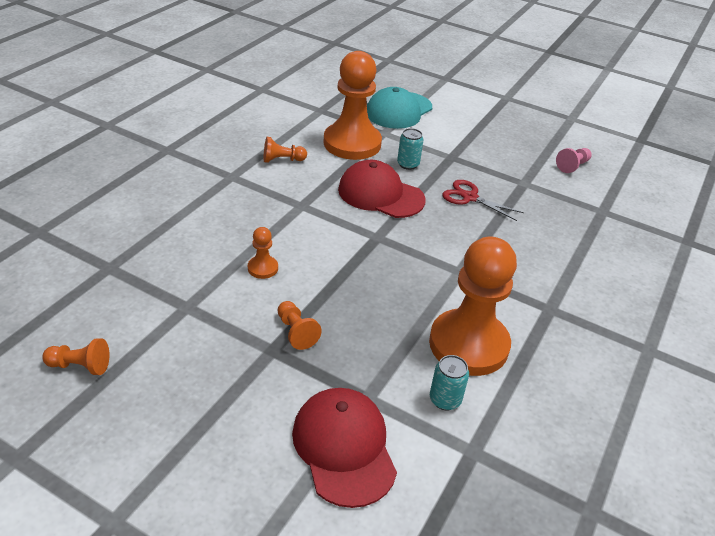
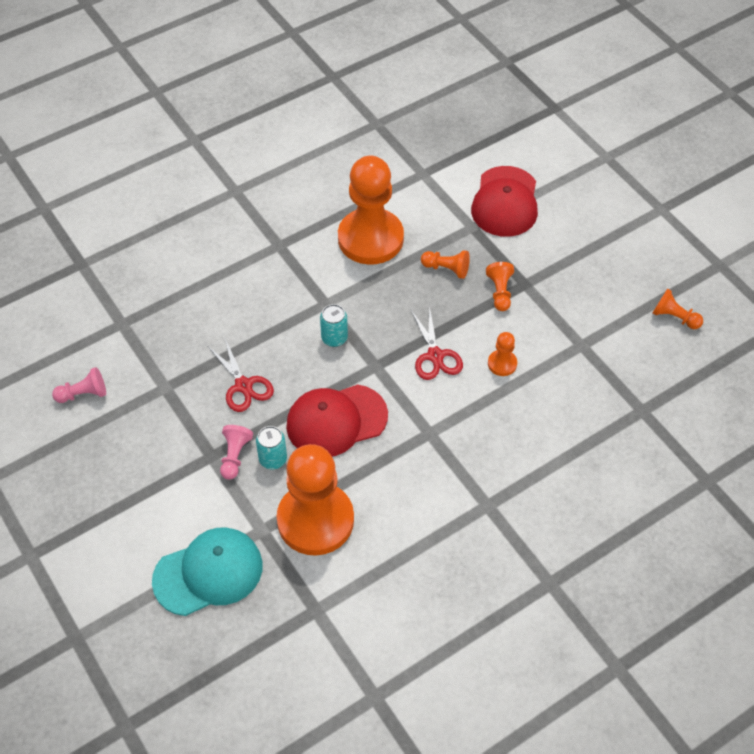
camera: 150 degrees left, 15 degrees up
orange pawn [264,137,307,163] -> orange pawn moved to [421,250,470,279]
red cap [338,160,426,218] -> red cap turned 105 degrees clockwise [286,384,388,457]
turquoise can [430,355,469,410] -> turquoise can moved to [320,304,348,347]
none -> pink pawn [220,425,253,480]
none -> red scissors [411,305,463,380]

